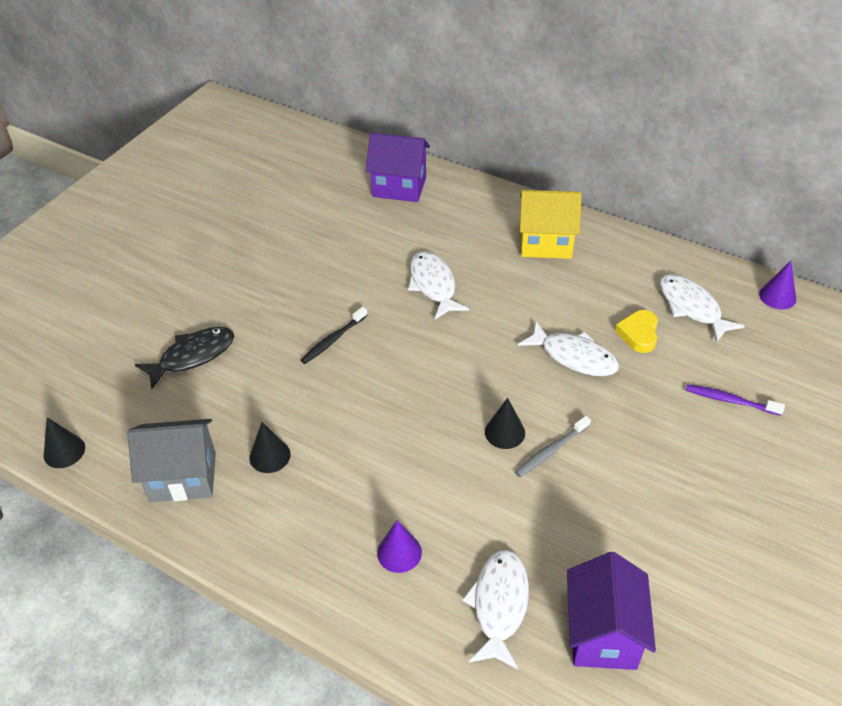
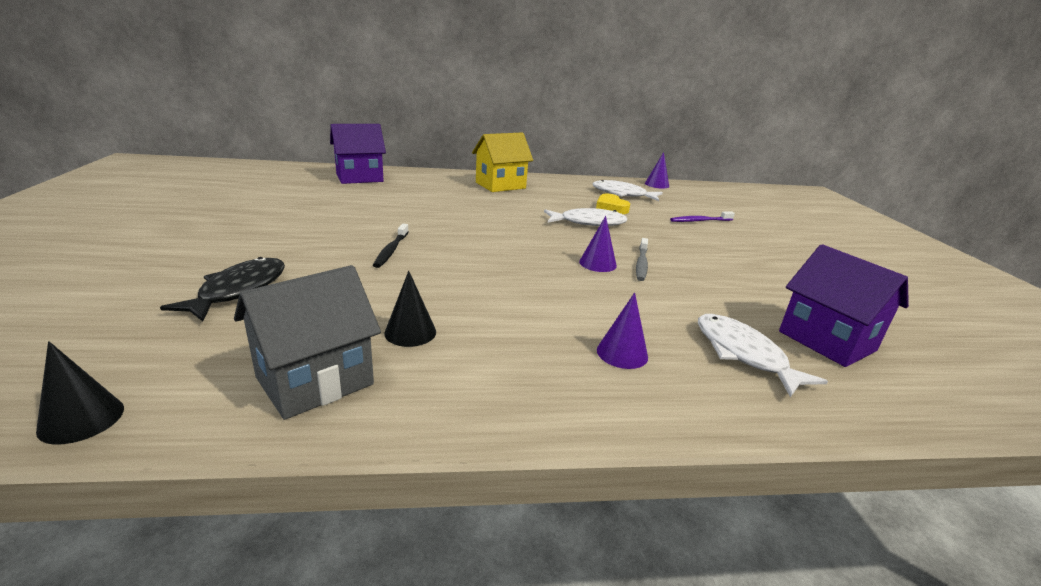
camera: 40 degrees left, 20 degrees down
white fish [408,251,469,319] -> none
black cone [485,398,525,449] -> purple cone [579,216,617,272]

